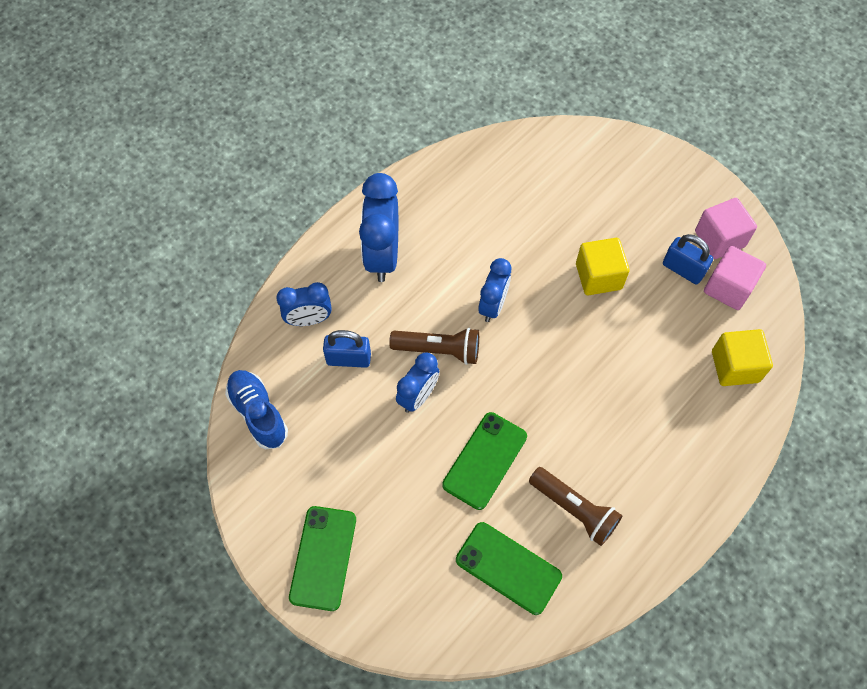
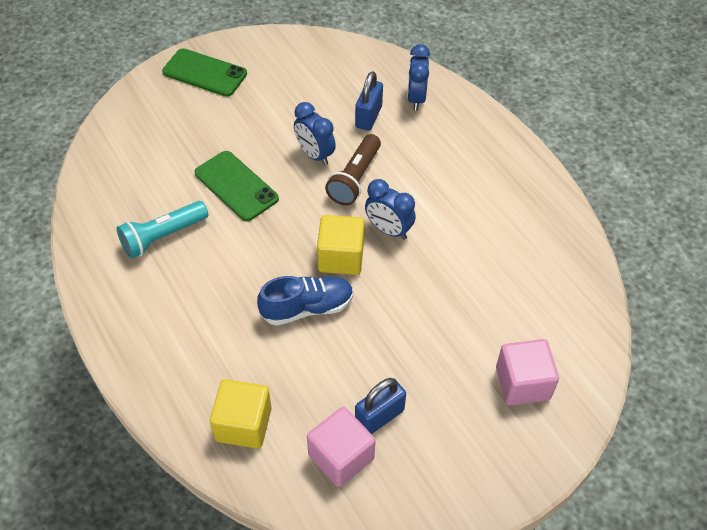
camera: 105 degrees right, 10 degrees down
blue shoe [225,370,288,449] -> blue shoe moved to [257,276,354,326]
blue clock [359,173,398,282] -> none
green phone [456,522,562,615] -> none
brown flashlight [529,467,623,546] -> turquoise flashlight [117,201,208,259]
yellow cube [576,238,630,295] -> yellow cube moved to [317,215,364,275]
pink cube [695,198,757,259] -> pink cube moved to [496,339,559,406]

